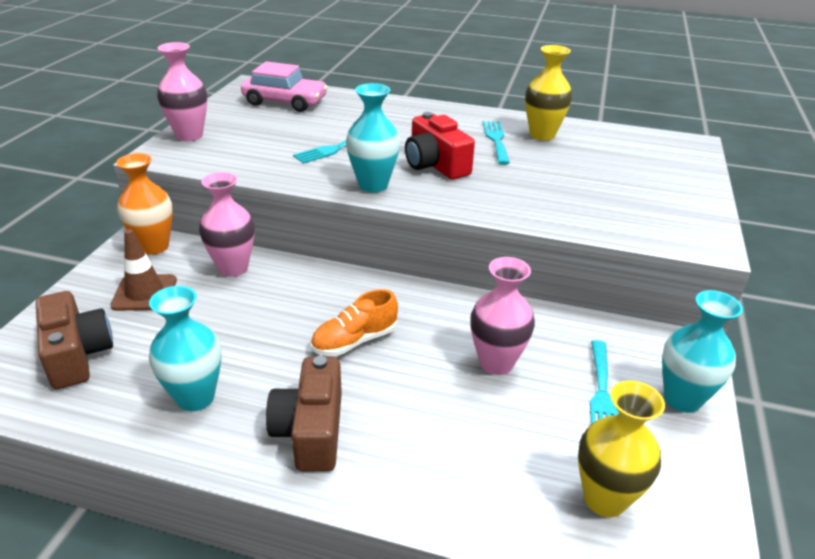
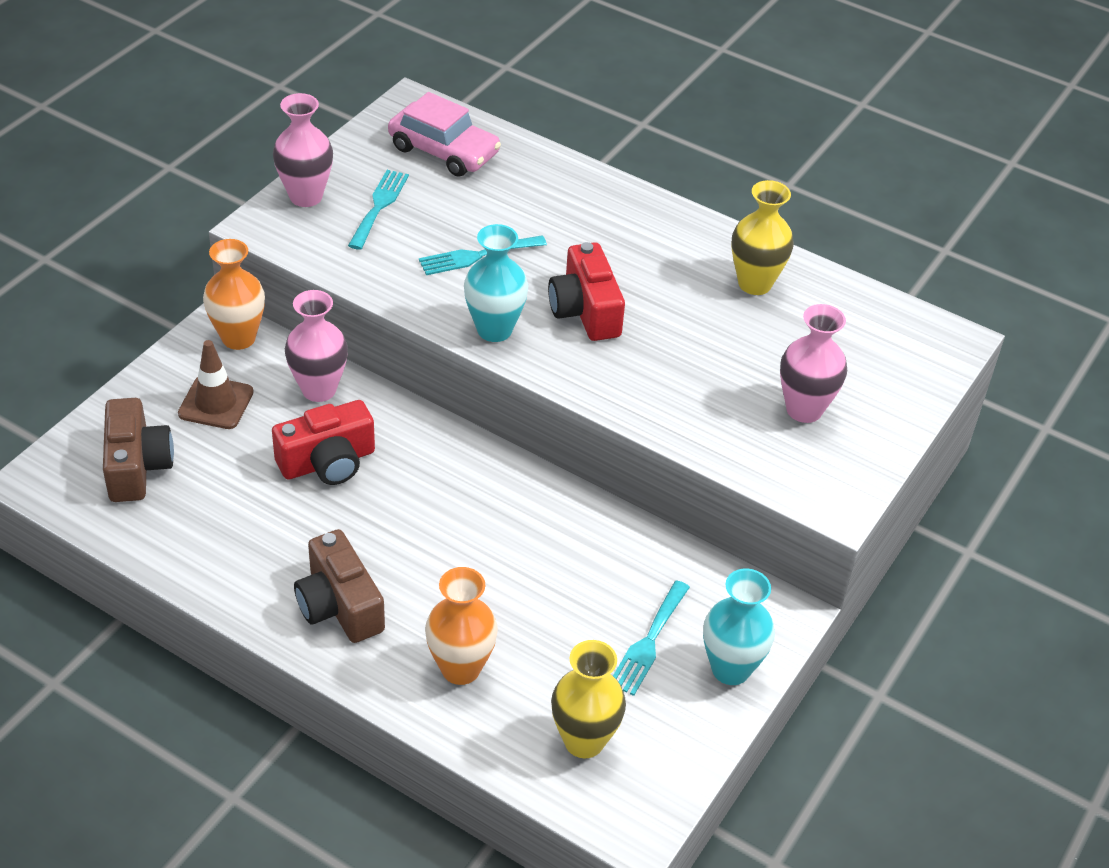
camera: 15 degrees right, 10 degrees up
turquoise vase [149,286,222,411] -> none
brown camera [266,356,342,471] -> brown camera turned 45 degrees counterclockwise [294,529,385,643]
orange shoe [311,289,398,356] -> none
pink vase [470,257,535,375] -> pink vase moved to [780,304,847,423]
turquoise fork [482,121,510,165] -> turquoise fork moved to [348,170,409,250]
none -> red camera [272,400,375,485]
none -> orange vase [425,567,498,685]

